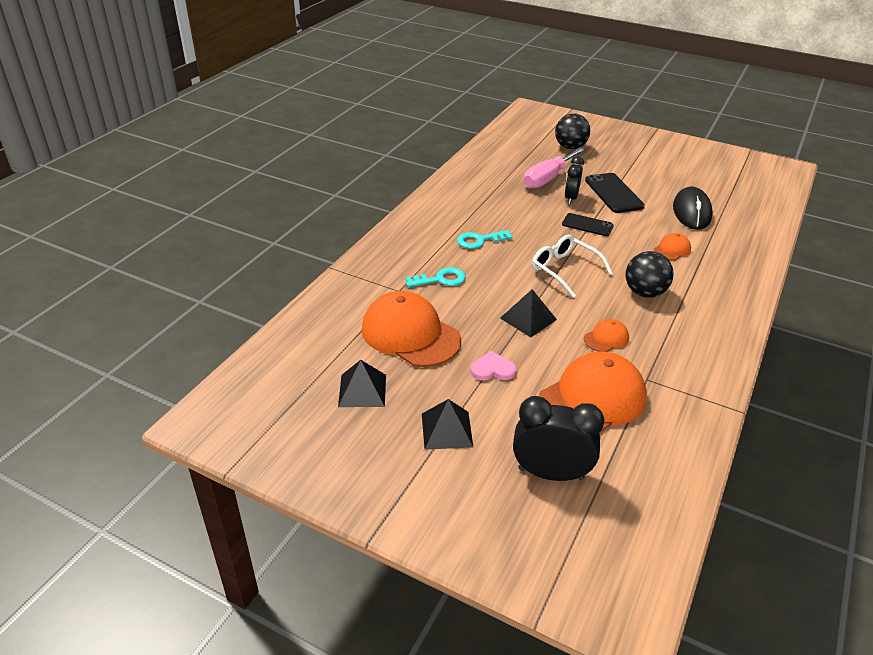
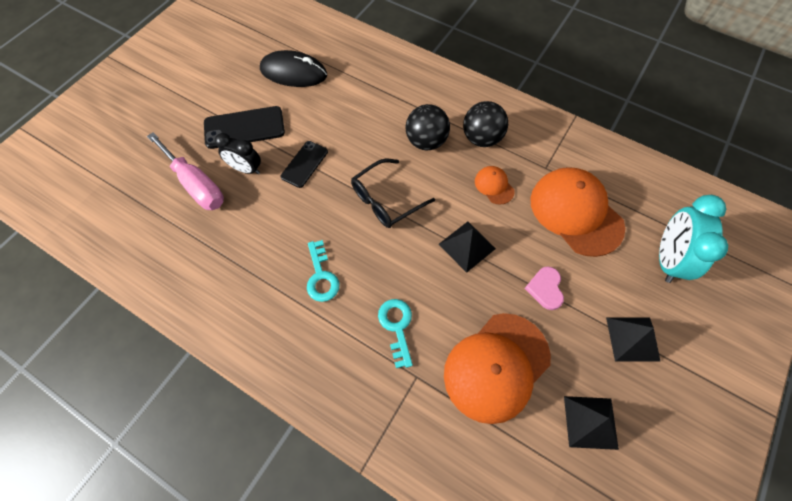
camera: 85 degrees left, 25 degrees up
black clock [513,396,604,481] -> turquoise clock [659,195,728,283]
white glasses [532,235,613,298] -> black glasses [351,158,435,228]
black ball [555,113,590,149] -> black ball moved to [463,101,508,147]
orange cap [654,233,691,260] -> none

